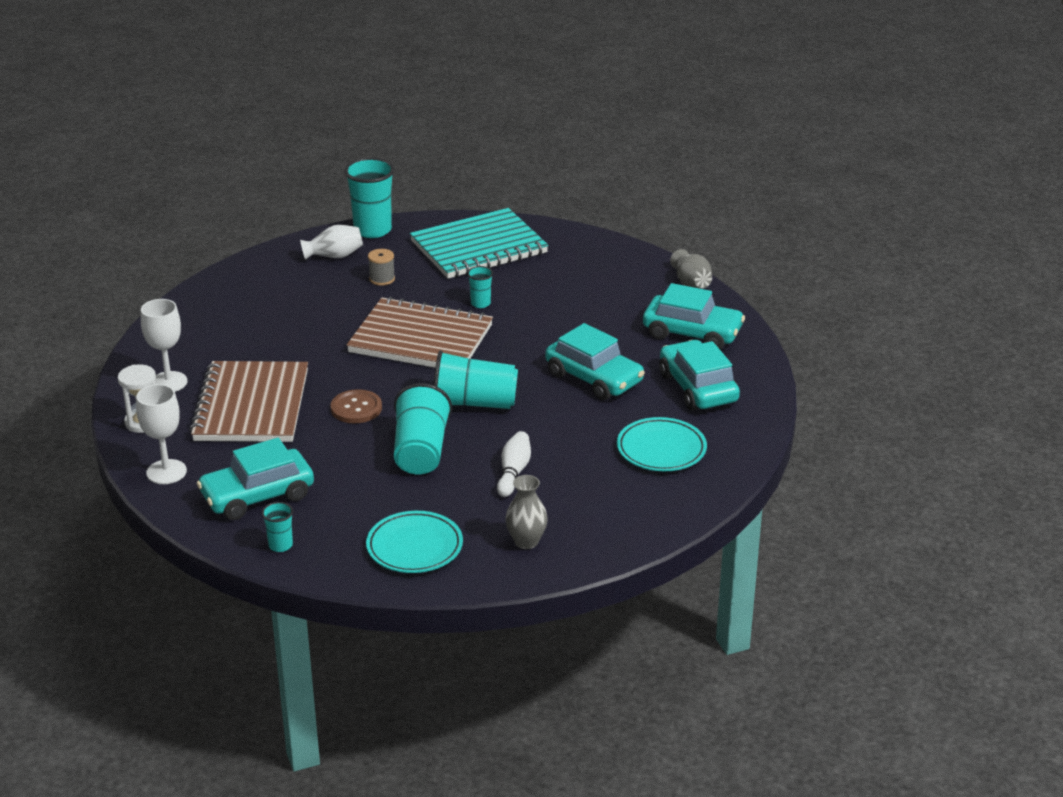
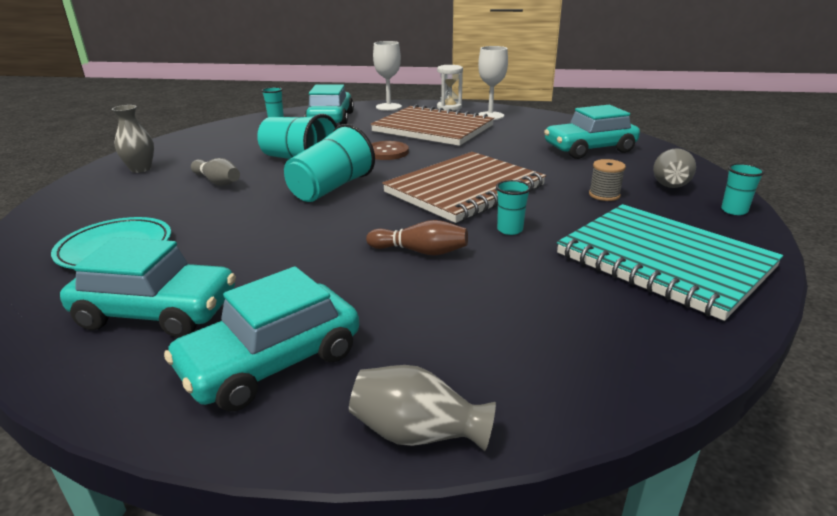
camera: 120 degrees right, 5 degrees down
white vase [300,225,363,260] -> grey vase [653,148,696,188]
turquoise cup [344,158,394,238] -> turquoise cup [721,163,765,215], size x0.49
turquoise plate [366,511,463,573] -> none
turquoise notebook [410,208,549,279] -> turquoise notebook turned 45 degrees counterclockwise [557,204,783,321]
white bowling pin [497,431,531,497] -> grey bowling pin [191,158,240,186]
turquoise car [545,323,645,400] -> turquoise car moved to [544,105,640,159]
none -> brown bowling pin [366,220,468,256]

